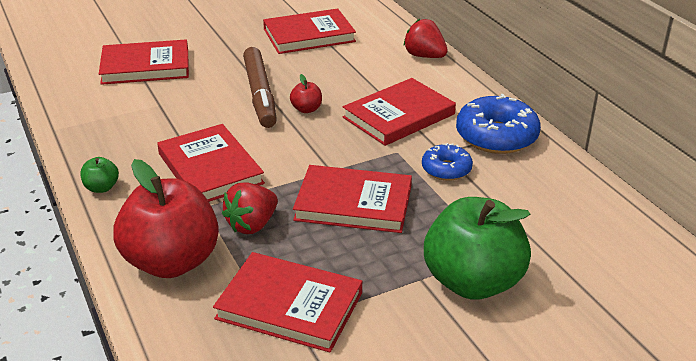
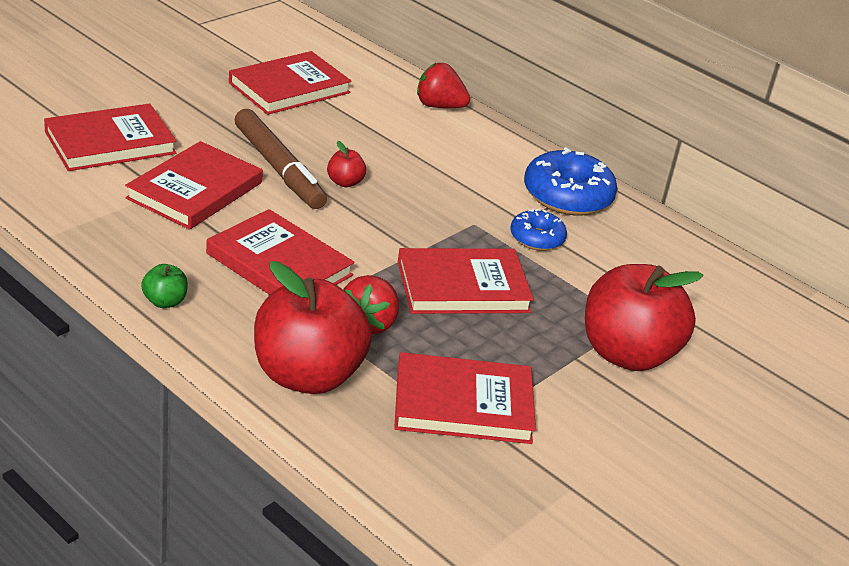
camera: 25 degrees left, 0 degrees up
red book [343,78,456,146] -> red book moved to [125,141,263,230]
green apple [424,197,531,300] -> red apple [585,264,703,371]

